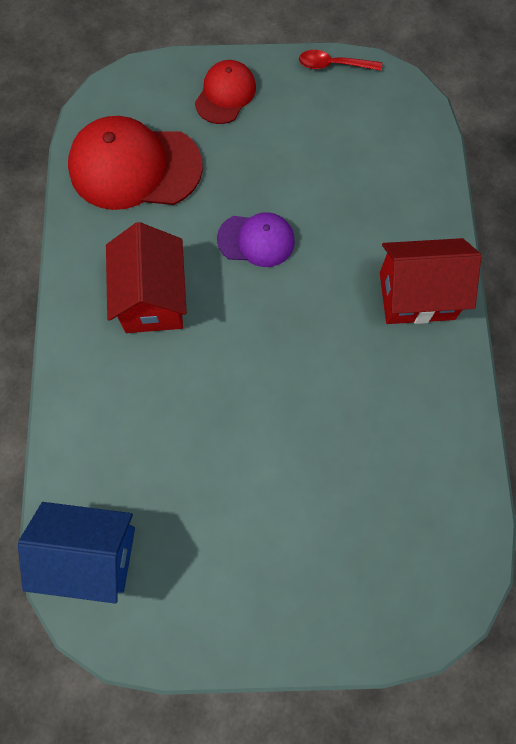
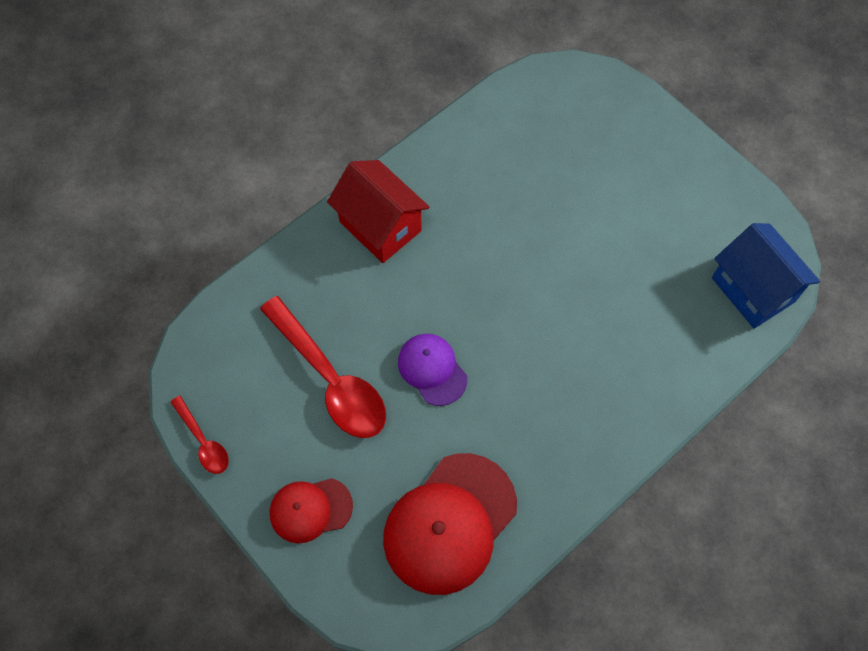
camera: 130 degrees left, 5 degrees down
red cap [68,116,203,210] -> red cap turned 75 degrees clockwise [383,453,517,595]
red house [106,222,187,333] -> none
none -> red spoon [260,296,386,438]

